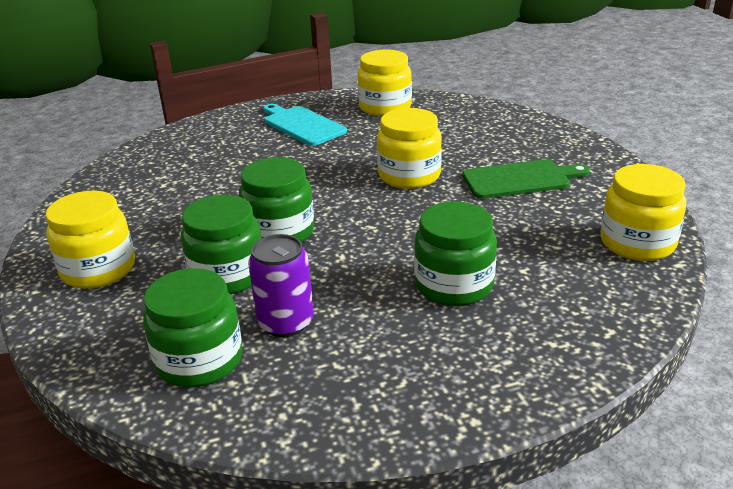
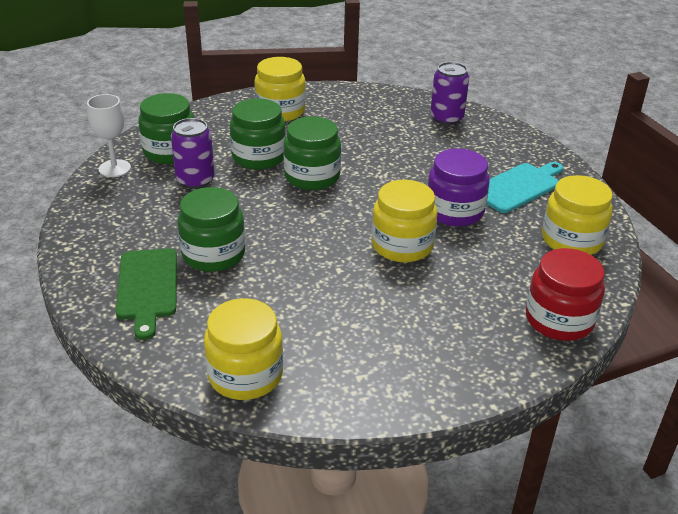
camera: 90 degrees right, 5 degrees up
green cutting board [462,160,590,199] -> green cutting board moved to [116,248,177,340]
none -> white goblet [87,94,131,177]
none -> purple jar [427,148,490,226]
none -> purple can [430,62,469,125]
none -> red jar [526,248,605,341]

